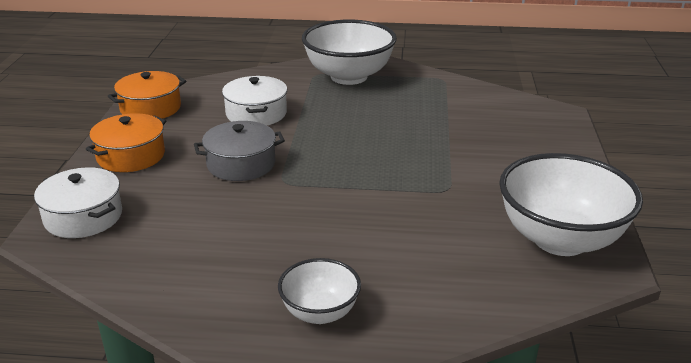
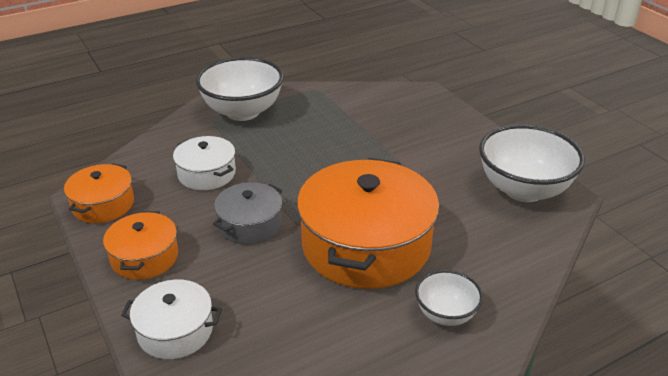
camera: 35 degrees left, 5 degrees up
none -> orange pot [297,158,439,289]

